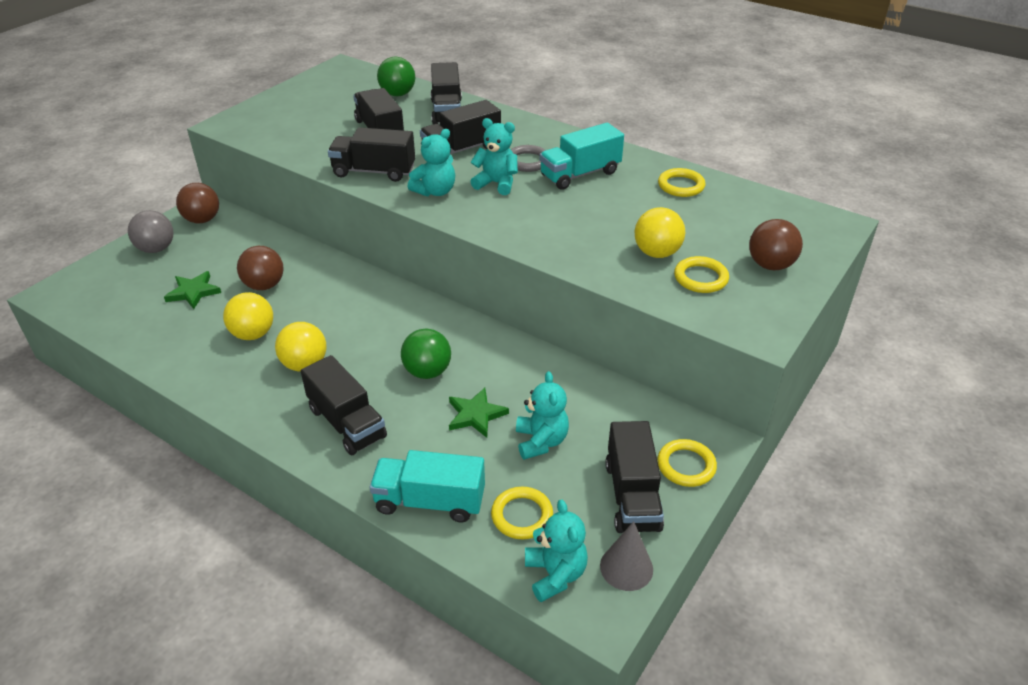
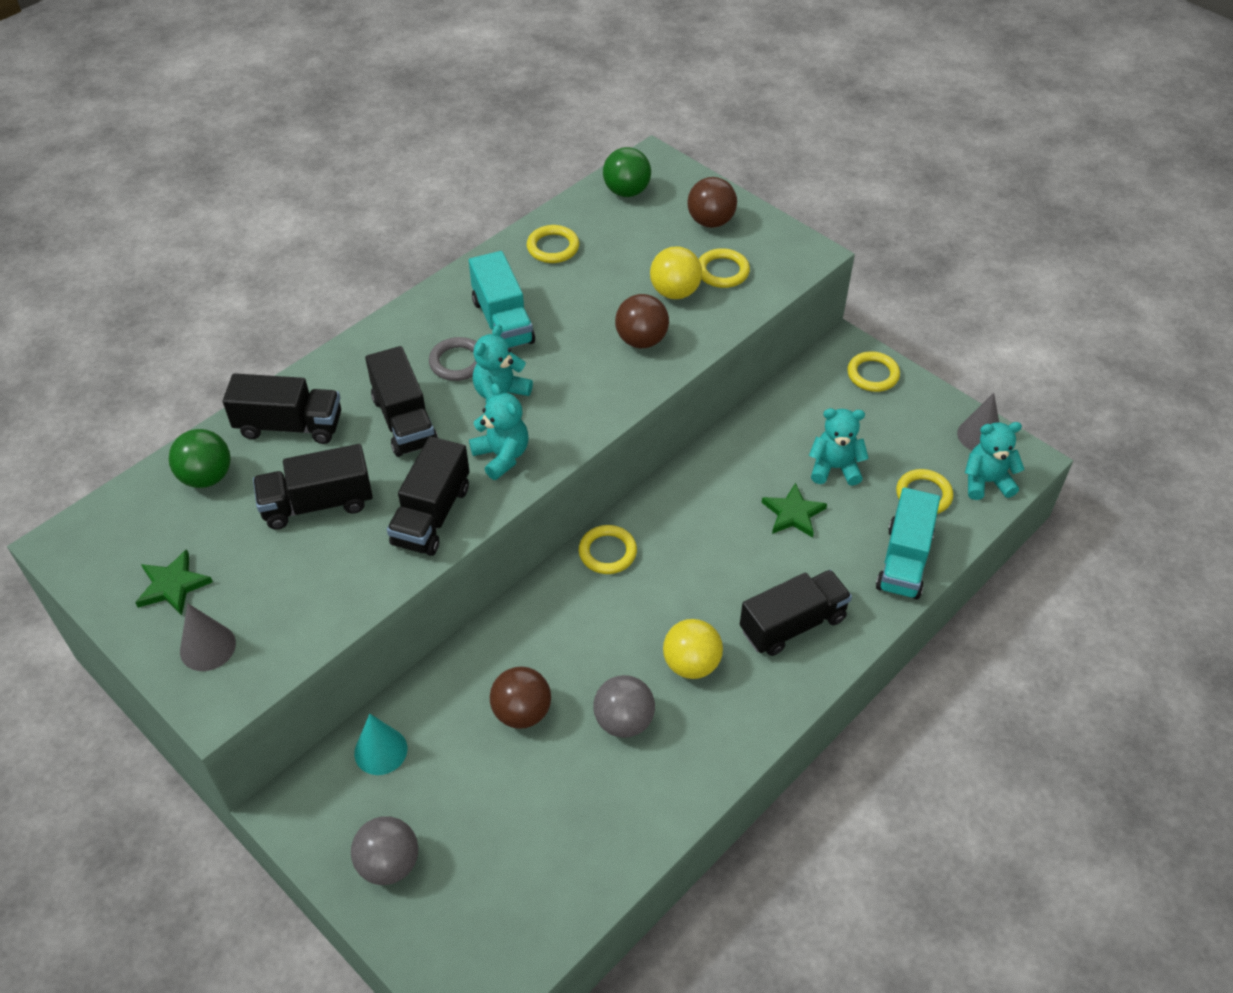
camera: 80 degrees left, 10 degrees up
green star [164,271,221,309] -> green star moved to [135,549,213,616]
brown ball [176,183,219,223] -> brown ball moved to [615,294,669,348]
yellow ball [223,292,273,340] -> grey ball [593,675,655,738]
green ball [401,328,451,379] -> green ball moved to [603,147,651,197]
black truck [605,421,664,533] -> none
none -> grey cone [180,603,236,671]
none -> turquoise cone [354,714,407,775]
none -> yellow ring [579,525,637,574]

